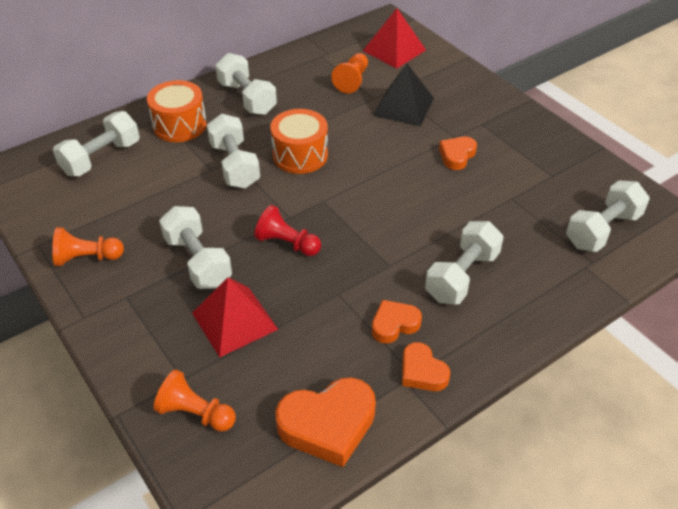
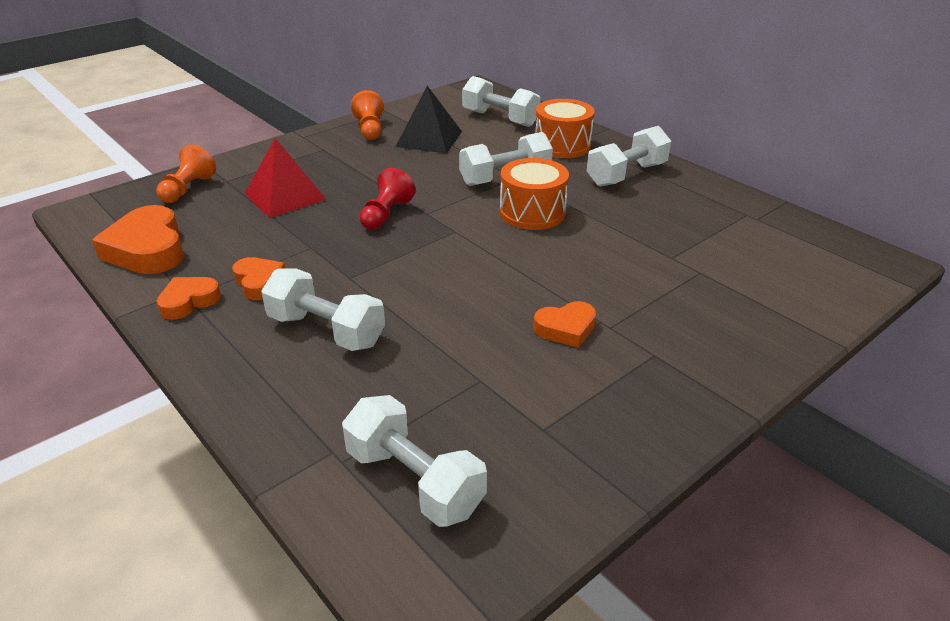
camera: 85 degrees right, 10 degrees down
white dumbbell [159,206,232,289] -> none
orange pawn [331,53,368,93] -> none
red pyramid [363,8,426,69] -> none
black pyramid [373,64,434,126] -> black pyramid moved to [396,86,462,153]
orange heart [439,136,477,170] -> orange heart turned 135 degrees clockwise [533,301,596,348]

